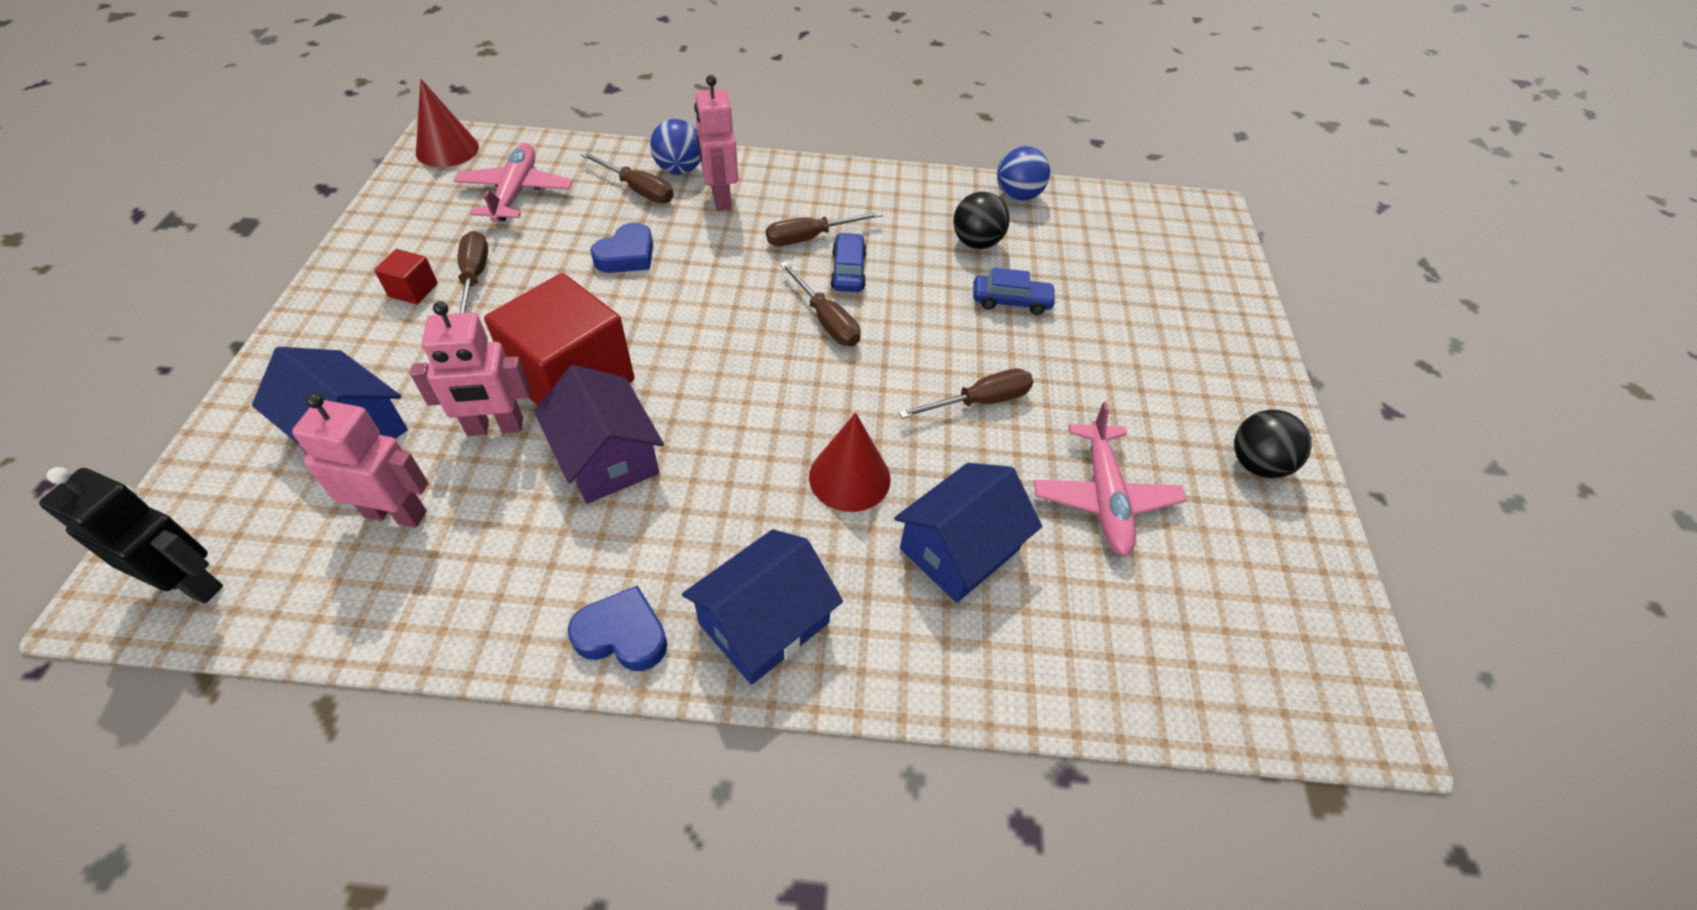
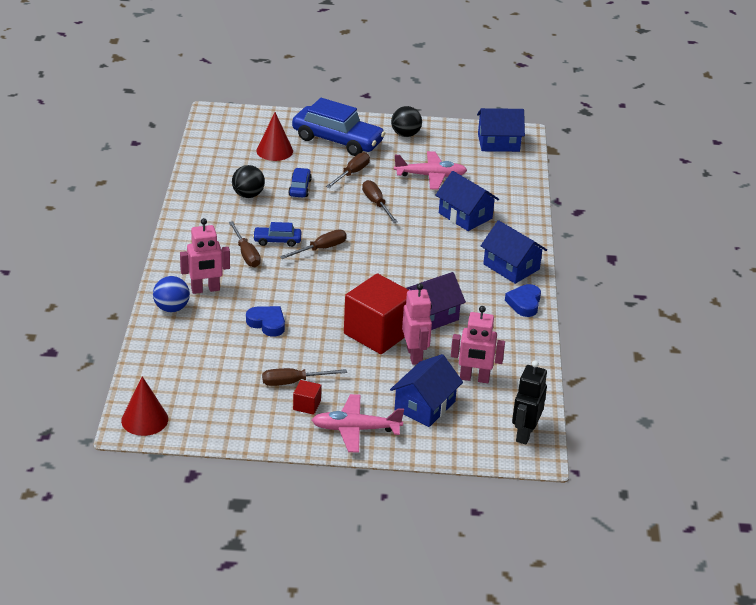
camera: 90 degrees left, 15 degrees down
pink robot [292,393,428,528] -> pink robot turned 90 degrees counterclockwise [451,306,505,383]
pink plane [453,143,573,222] -> pink plane moved to [312,394,404,453]
brown screwdriver [580,151,674,203] -> brown screwdriver moved to [326,152,370,188]
red cone [809,412,891,512] -> red cone moved to [256,112,293,161]
blue ball [997,146,1050,201] -> none
none -> blue car [292,98,385,156]
none -> blue house [477,108,525,152]

